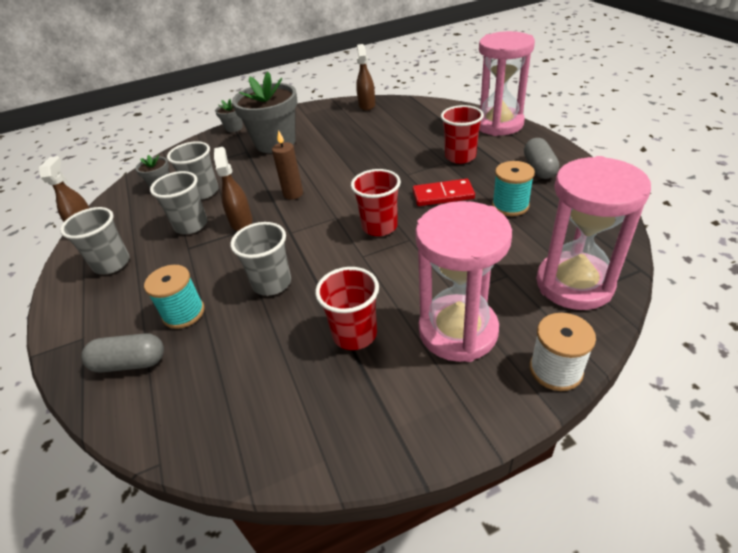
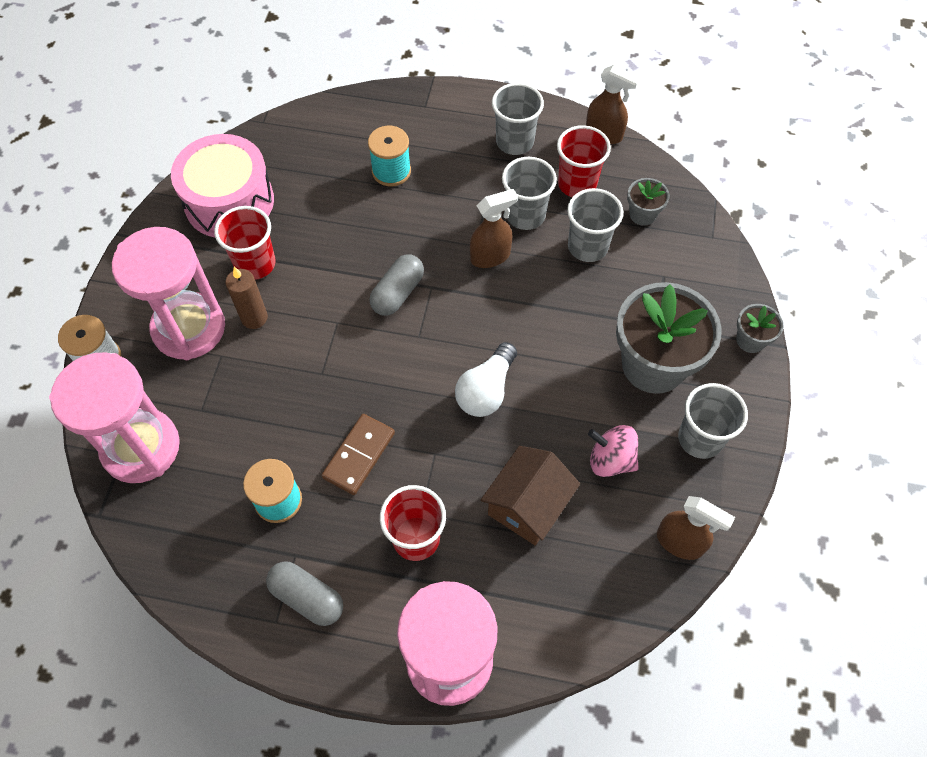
camera: 120 degrees right, 20 degrees up
grey capsule [81,333,164,373] -> grey capsule moved to [369,254,424,316]
brown spray bottle [214,147,253,231] -> brown spray bottle turned 45 degrees counterclockwise [470,189,518,268]
grey cup [230,222,291,296] -> grey cup moved to [678,383,748,459]
brown candle [272,130,303,200] -> brown candle moved to [225,267,268,329]
red cup [351,169,401,236] -> red cup moved to [557,125,611,197]
red domino [413,179,475,206] -> brown domino [322,414,395,495]
none -> pink drum [171,134,274,238]
none -> white light bulb [455,342,517,417]
none -> brown house [481,446,580,545]
none -> pink spinning top [588,425,639,477]

